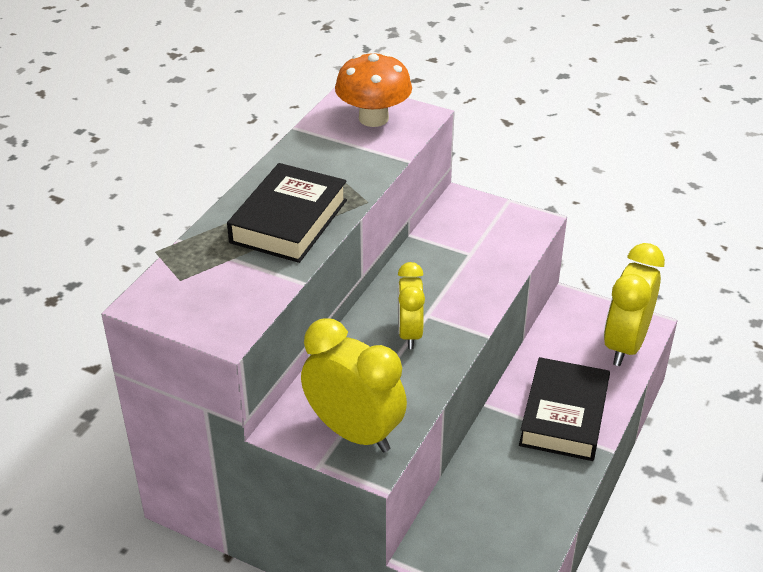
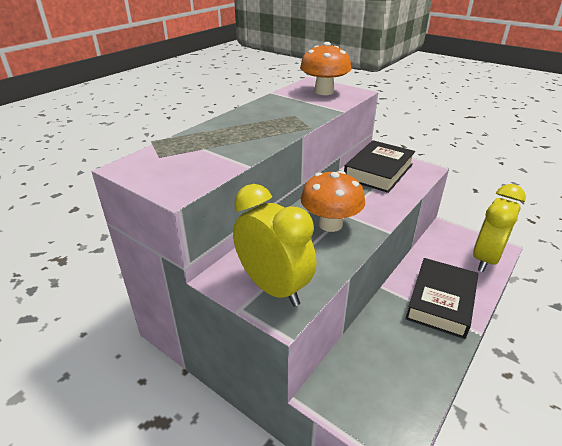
camera: 10 degrees right, 5 degrees down
black book [227,163,347,263] -> black book moved to [344,140,415,193]
yellow clock [398,262,425,349] -> orange mushroom [301,171,365,232]

